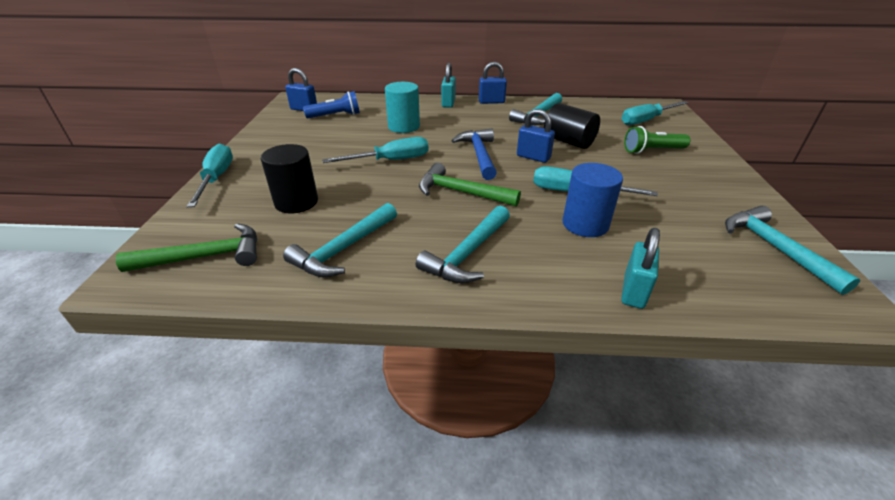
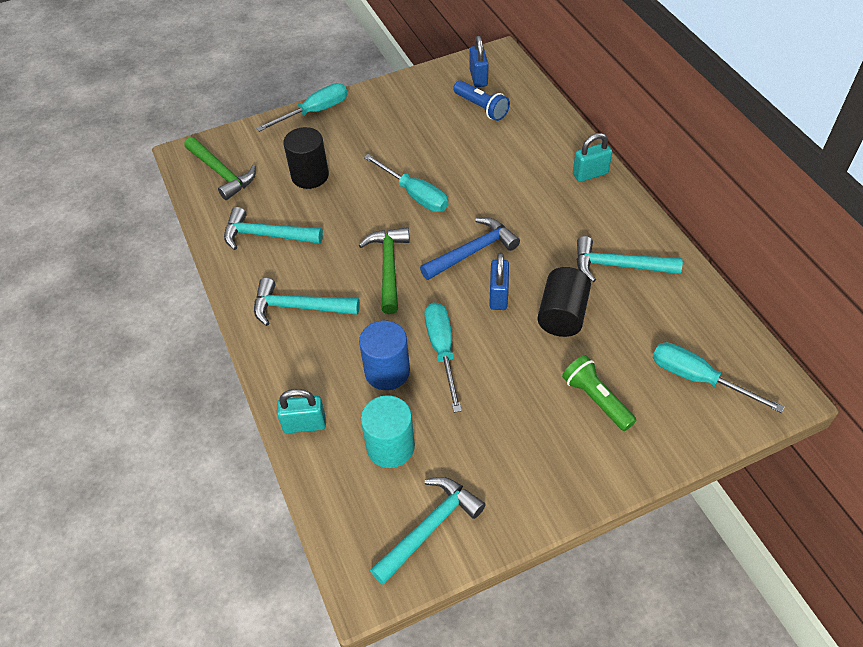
camera: 65 degrees right, 15 degrees up
turquoise cylinder [385,82,420,133] -> turquoise cylinder moved to [361,395,415,468]
blue padlock [479,62,507,104] -> none

